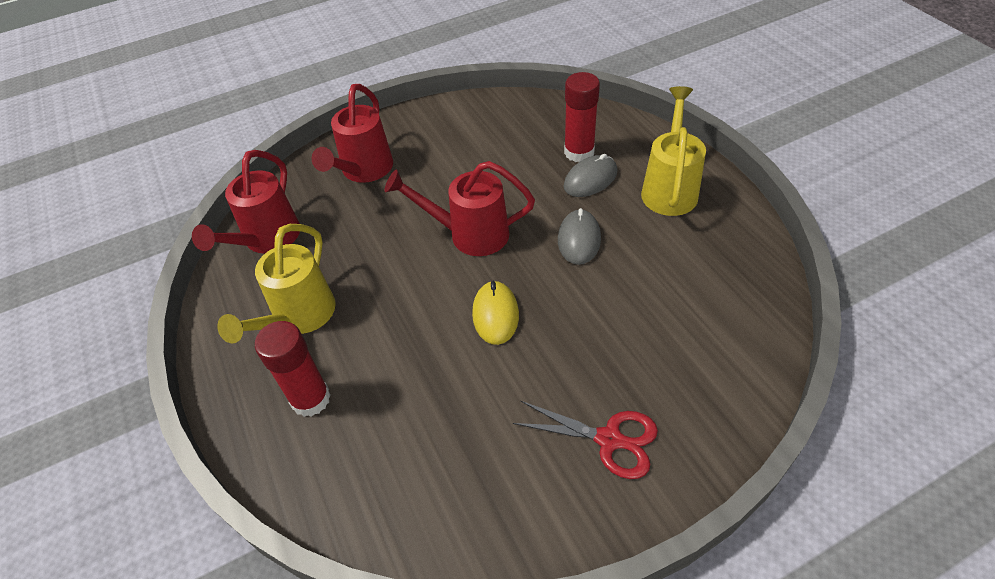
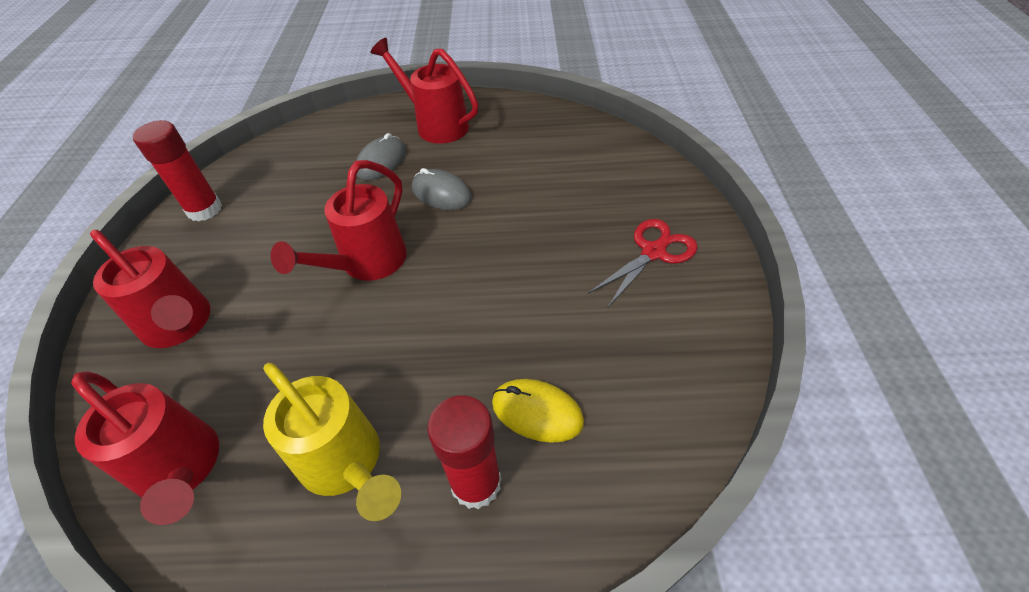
camera: 65 degrees left, 0 degrees up
yellow mouse [472,280,519,345] -> yellow mouse moved to [492,379,584,443]
red glue stick [564,72,600,162] -> red glue stick moved to [133,120,222,222]
grey mouse [564,154,617,197] -> grey mouse turned 45 degrees clockwise [356,133,407,180]
yellow watering can [641,86,706,216] -> red watering can [370,38,478,144]

